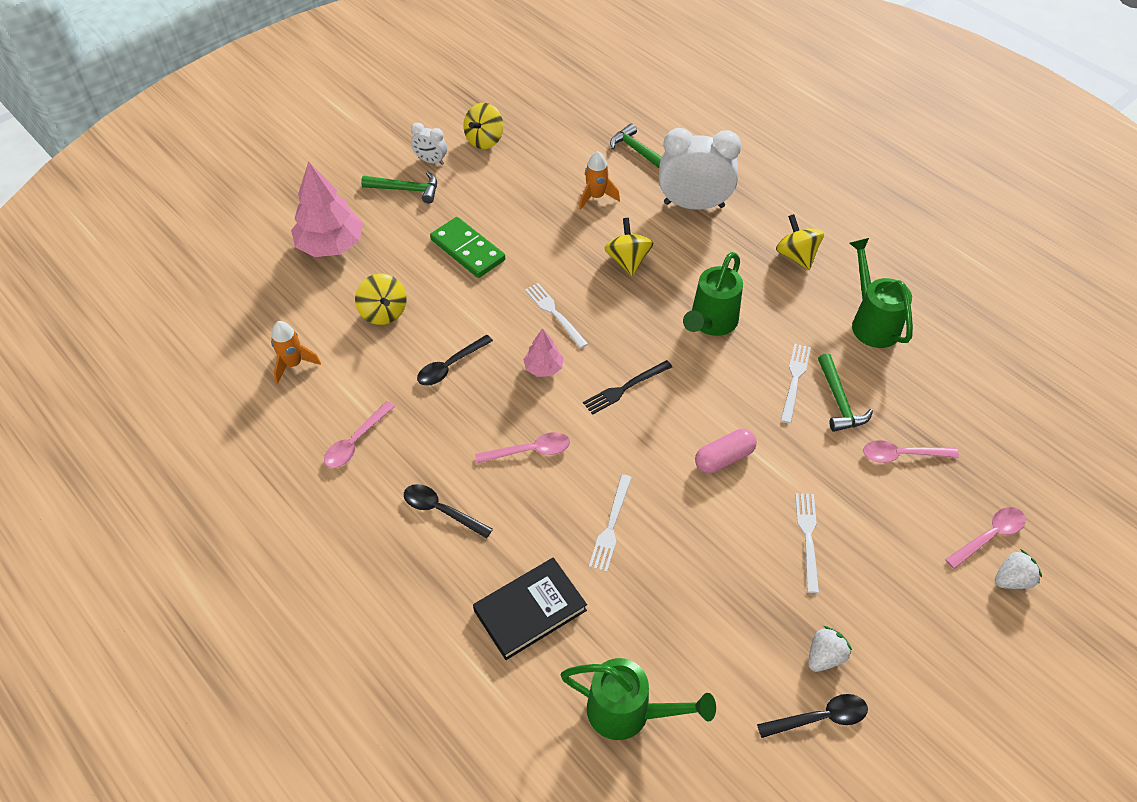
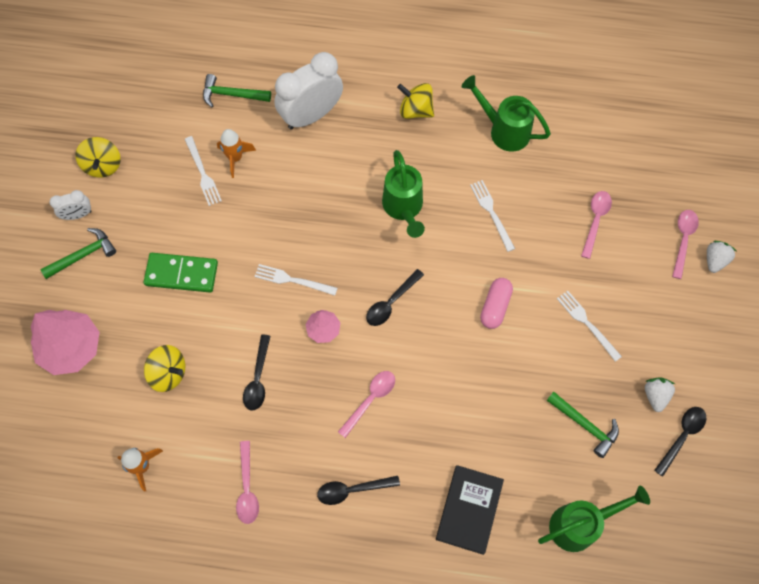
camera: 40 degrees left, 15 degrees up
black fork [583,360,672,415] -> black spoon [366,269,424,326]
white fork [589,474,632,572] -> white fork moved to [185,136,222,206]
yellow spinning top [604,218,653,276] -> none
green hammer [818,353,873,432] -> green hammer moved to [546,392,619,458]
pink spoon [863,440,959,463] -> pink spoon turned 150 degrees clockwise [581,191,612,259]

